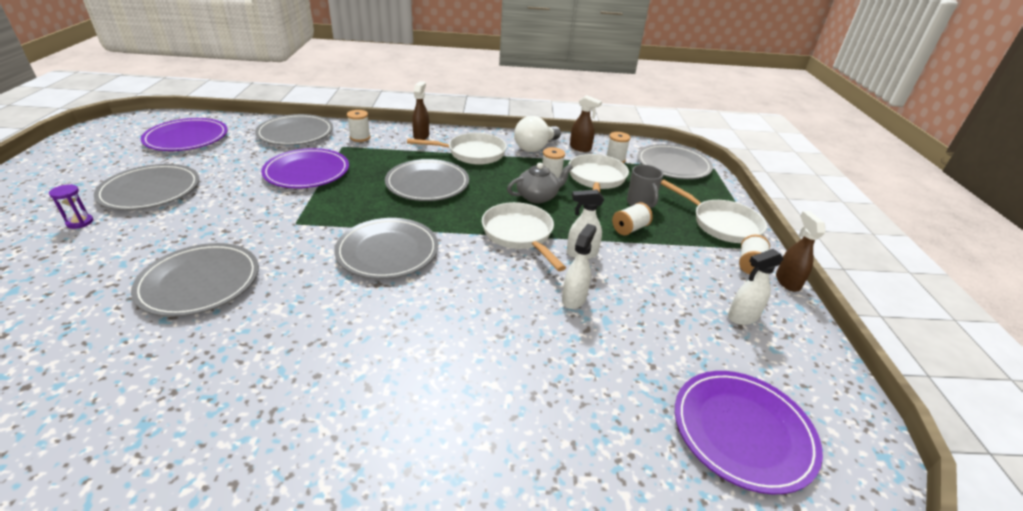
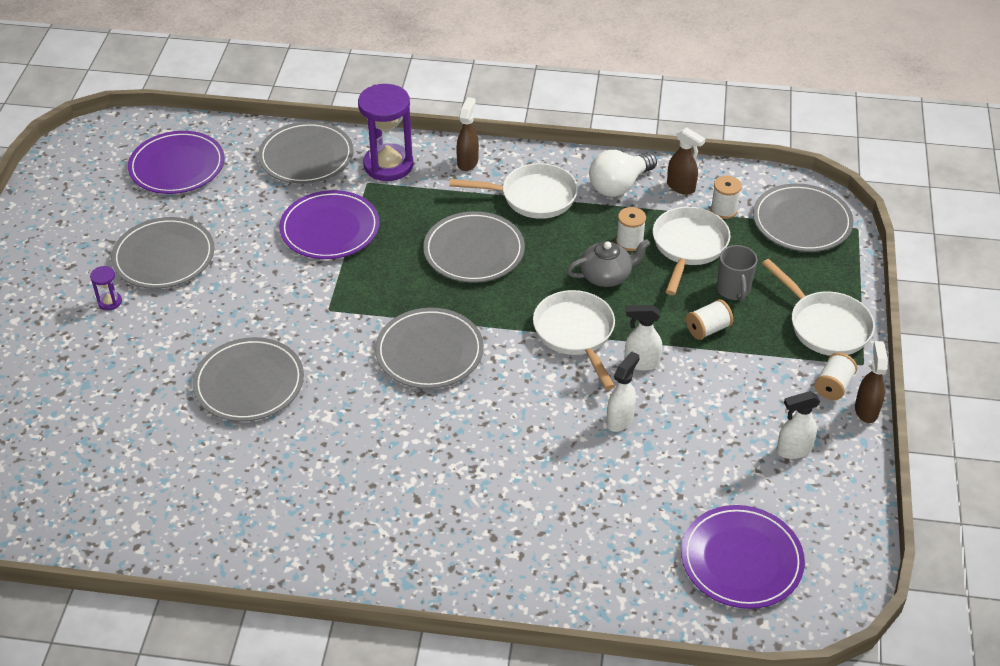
camera: 10 degrees right, 10 degrees up
white spool [347,110,370,142] -> purple hourglass [358,84,413,181]

